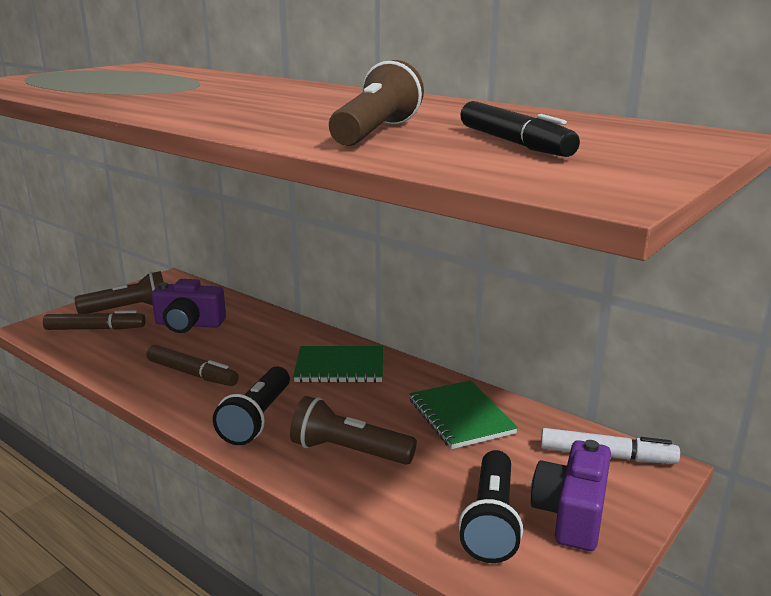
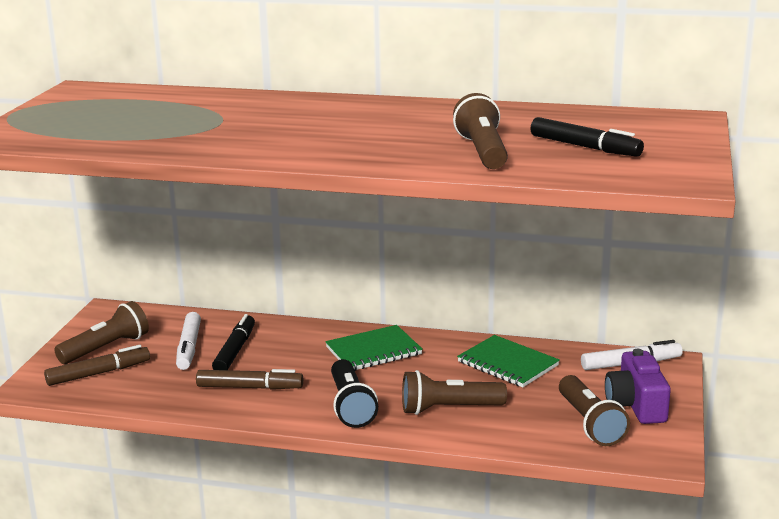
camera: 25 degrees left, 0 degrees up
purple camera [151,279,226,333] -> white marker [176,312,201,370]
black flashlight [459,450,523,563] -> brown flashlight [559,375,630,446]
none -> black marker [212,314,255,370]

